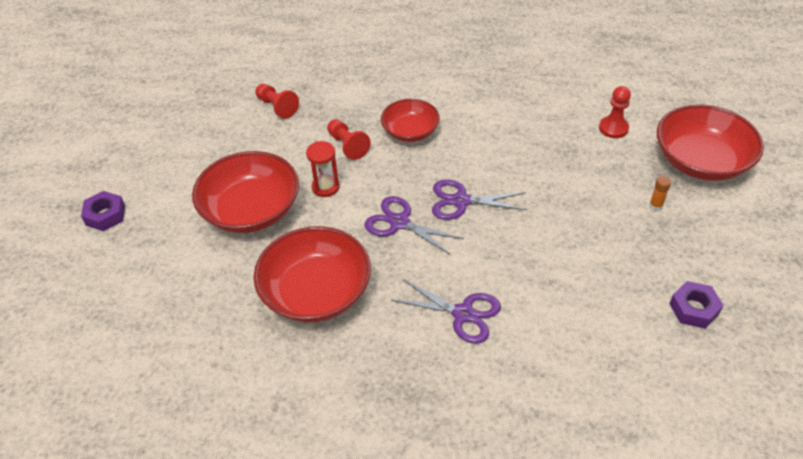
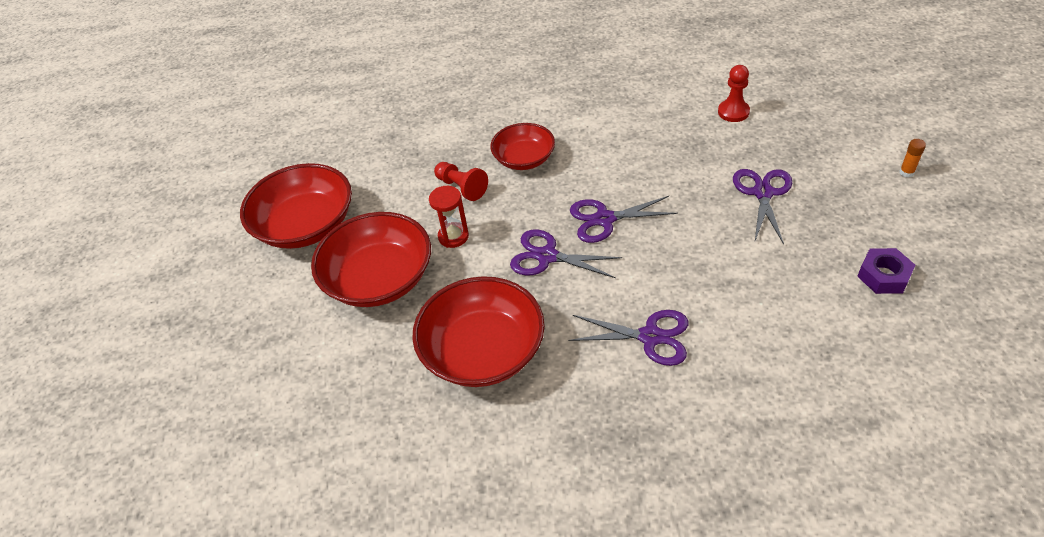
camera: 10 degrees left, 0 degrees up
purple nut [81,191,125,231] -> none
red pawn [255,84,299,119] -> none
orange glue stick [649,176,671,211] -> orange glue stick moved to [900,139,926,178]
red bowl [657,105,764,181] -> red bowl moved to [240,163,352,249]
none -> purple scissors [733,169,792,244]

